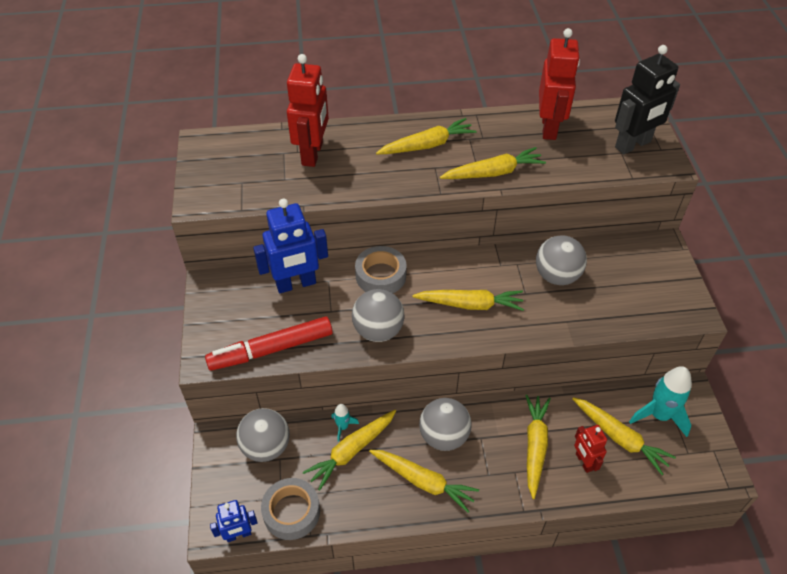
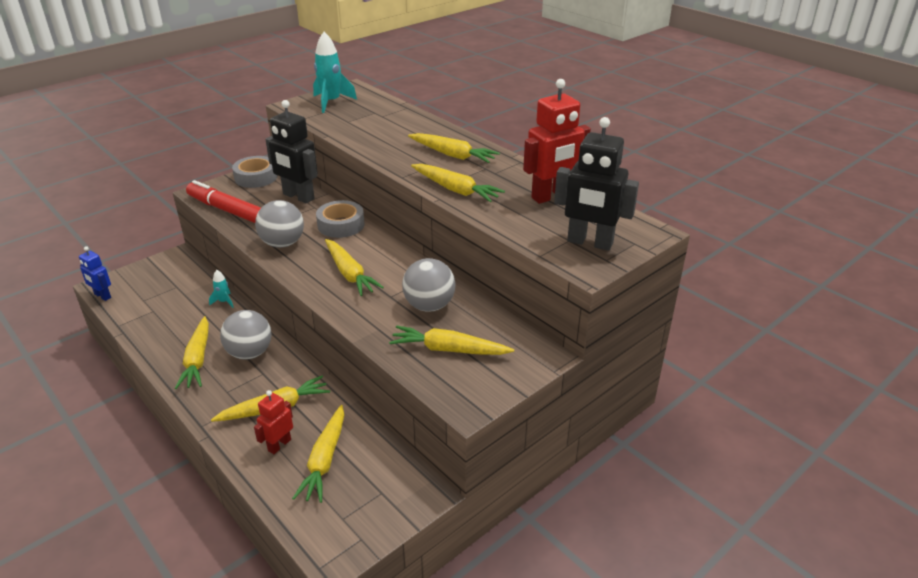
camera: 55 degrees right, 15 degrees down
grey ball [236,408,290,462] -> none
blue robot [253,198,328,293] -> black robot [265,100,318,203]
grey tape [261,478,320,540] -> grey tape moved to [232,156,278,188]
red robot [287,54,329,167] -> none
yellow carrot [303,410,396,491] -> yellow carrot moved to [389,325,514,355]
turquoise rocket [629,366,692,437] -> turquoise rocket moved to [313,32,357,113]

